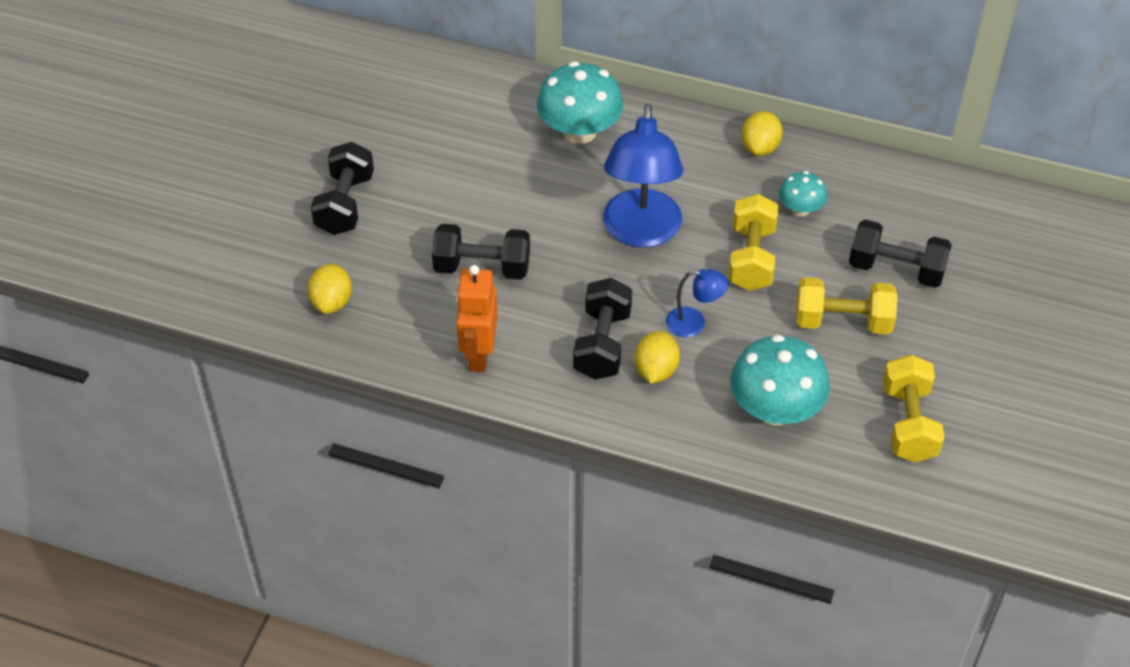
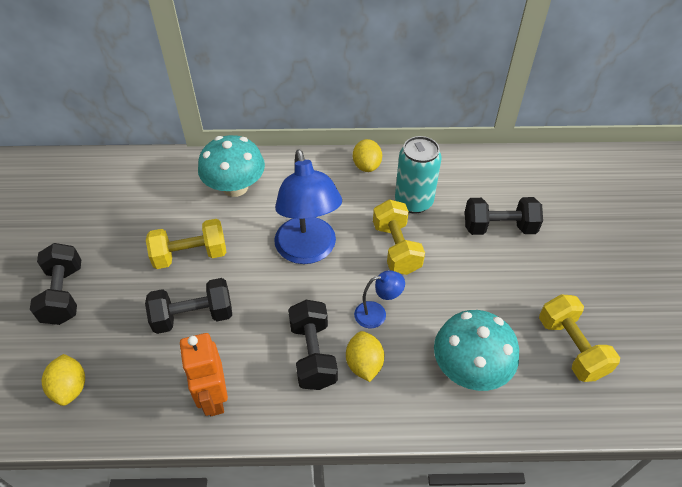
camera: 20 degrees left, 0 degrees up
turquoise mushroom [779,171,827,216] -> turquoise can [395,136,442,214]
yellow dumbbell [796,277,898,334] -> yellow dumbbell moved to [146,219,226,269]

